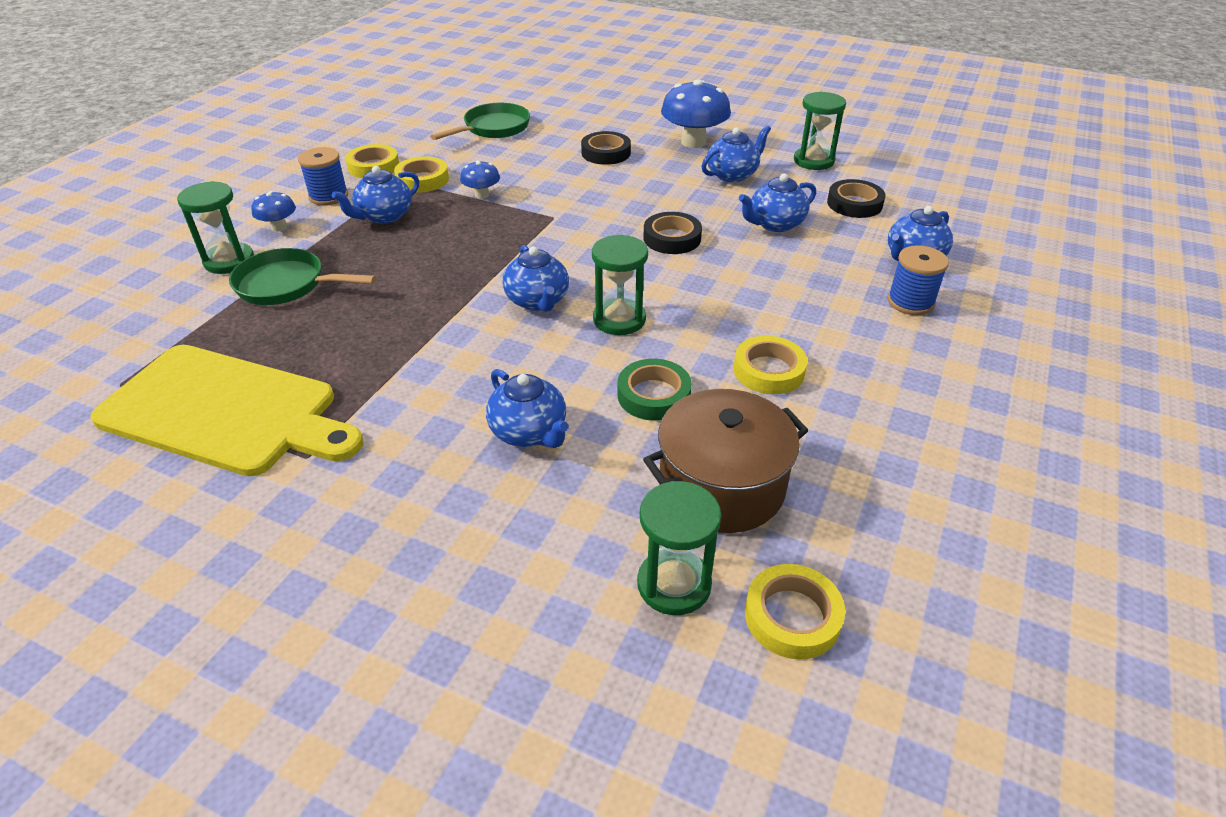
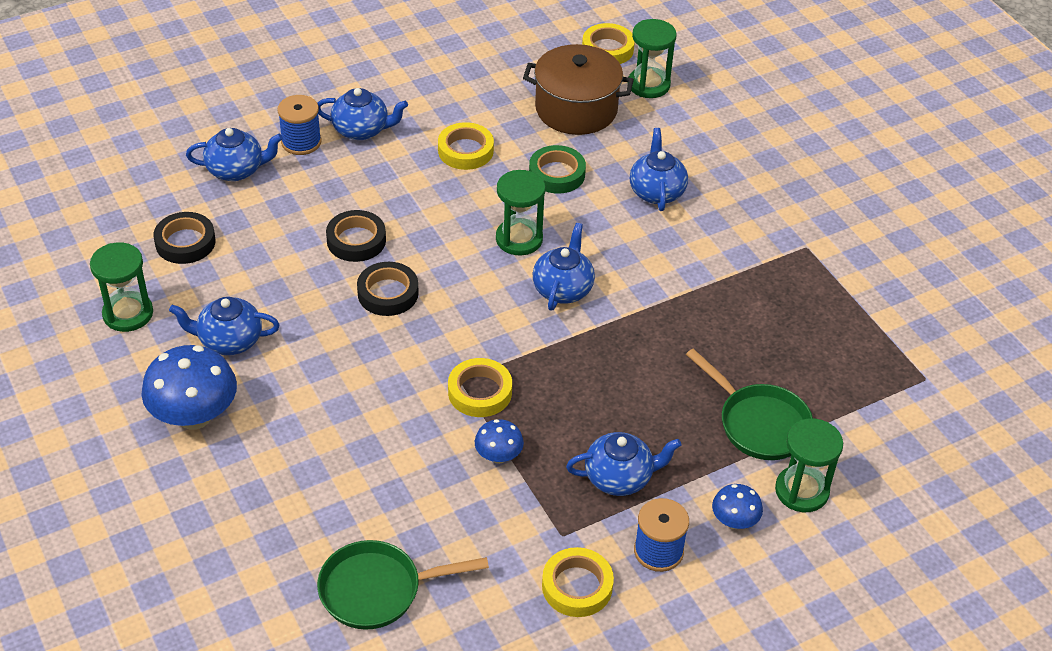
camera: 145 degrees left, 5 degrees up
yellow cutting board [90,345,363,476] -> none
yellow tape [394,156,449,192] -> yellow tape moved to [448,358,512,417]
black tape [581,131,631,165] -> black tape moved to [326,210,386,262]
blue teapot [739,173,816,232] -> blue teapot moved to [317,88,408,140]

